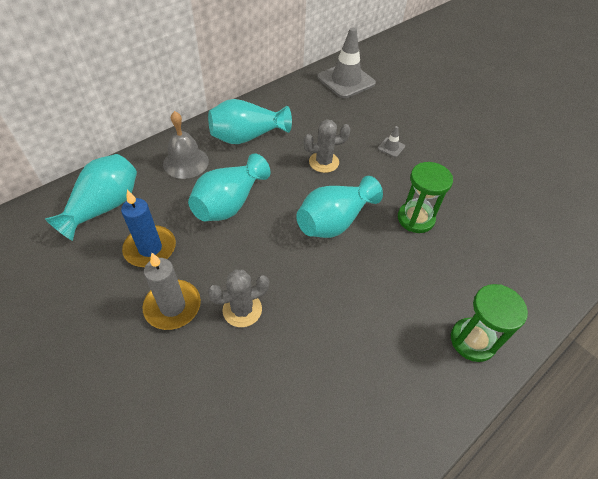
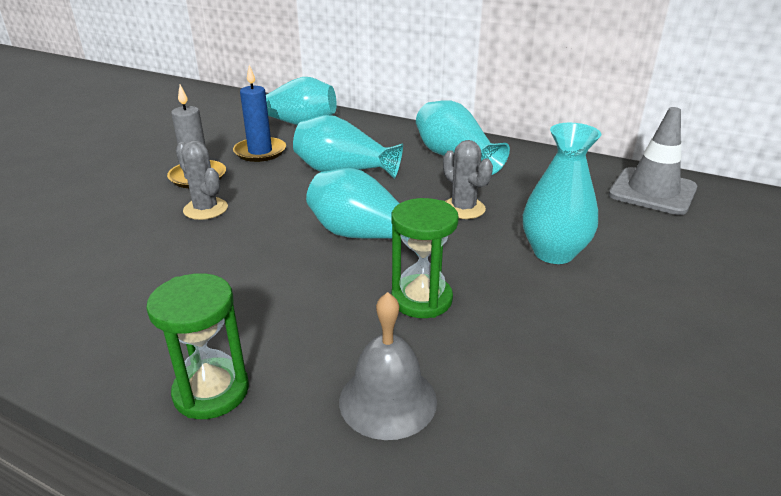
camera: 70 degrees right, 20 degrees down
grey bell [163,111,209,179] -> grey bell moved to [339,292,437,440]
grey traffic cone [378,126,405,157] -> turquoise vase [523,123,601,264]

